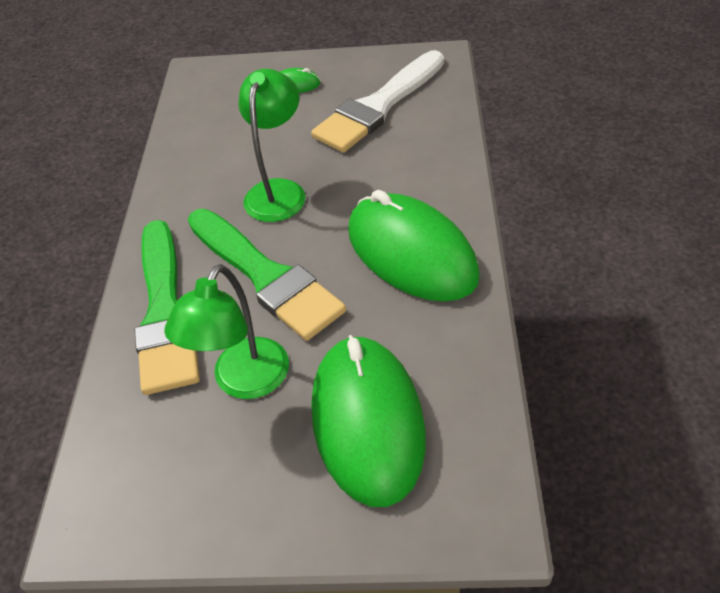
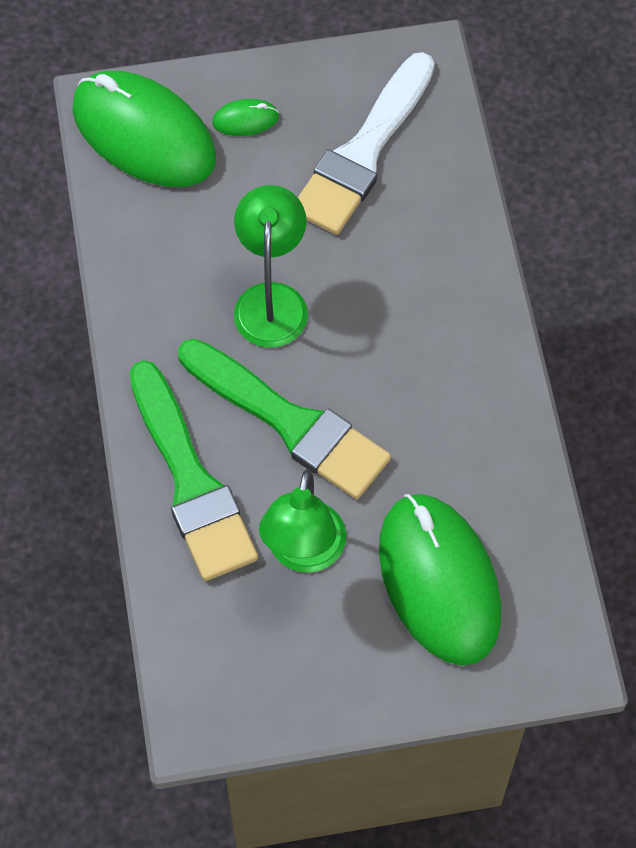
camera: 15 degrees left, 15 degrees up
green mouse [348,190,480,302] -> green mouse moved to [72,71,216,187]

